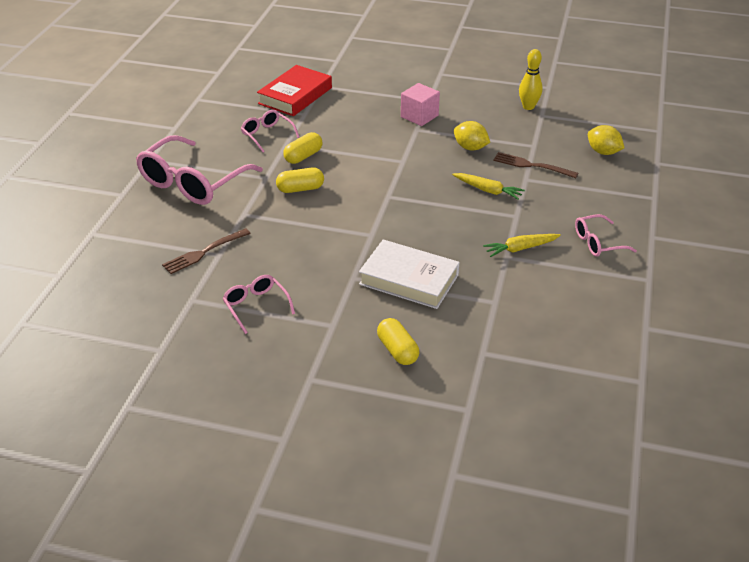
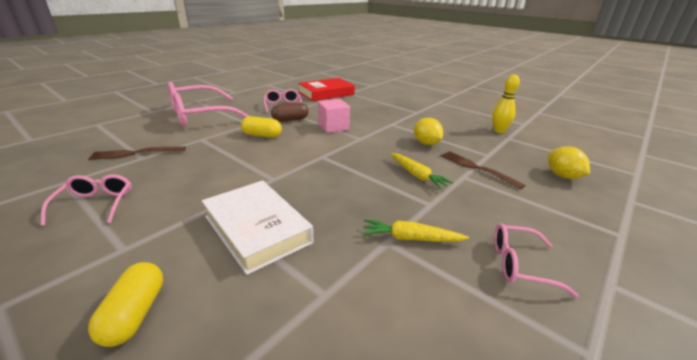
camera: 25 degrees right, 10 degrees down
yellow capsule [283,132,322,164] -> brown capsule [271,102,309,122]
pink cube [401,83,440,126] -> pink cube moved to [318,99,350,133]

